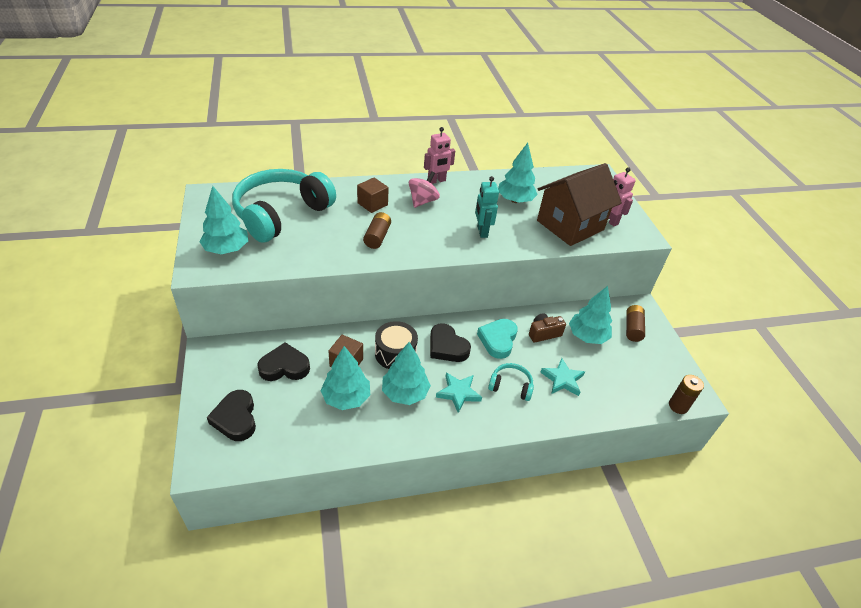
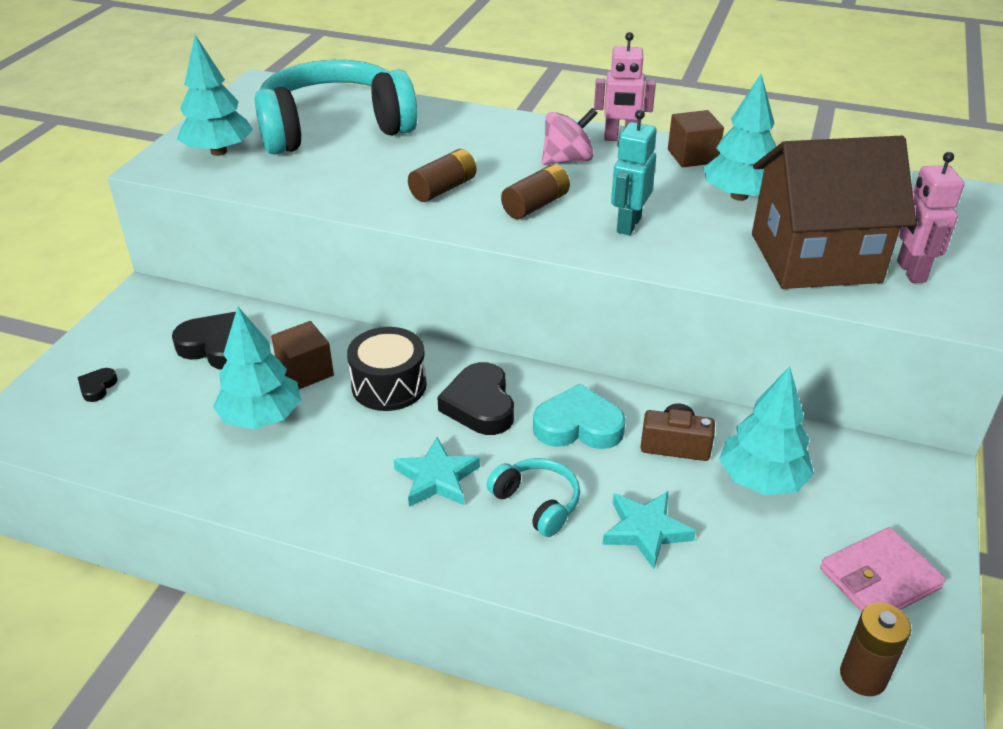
camera: 35 degrees right, 5 degrees down
black heart [207,390,256,441] -> black heart [78,368,118,402], size x0.49
brown cube [357,178,389,213] -> brown cube moved to [668,110,724,167]
turquoise tree [382,342,431,405] -> none
turquoise heart [477,319,518,359] -> turquoise heart turned 45 degrees clockwise [533,384,626,449]
brown battery [626,305,645,342] -> brown battery moved to [501,164,570,219]
none -> pink wallet [820,527,946,612]

